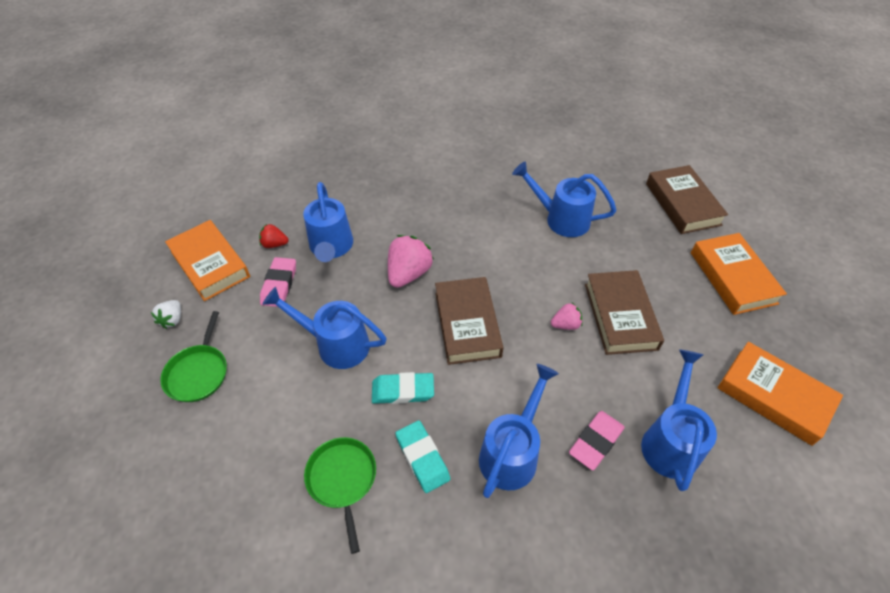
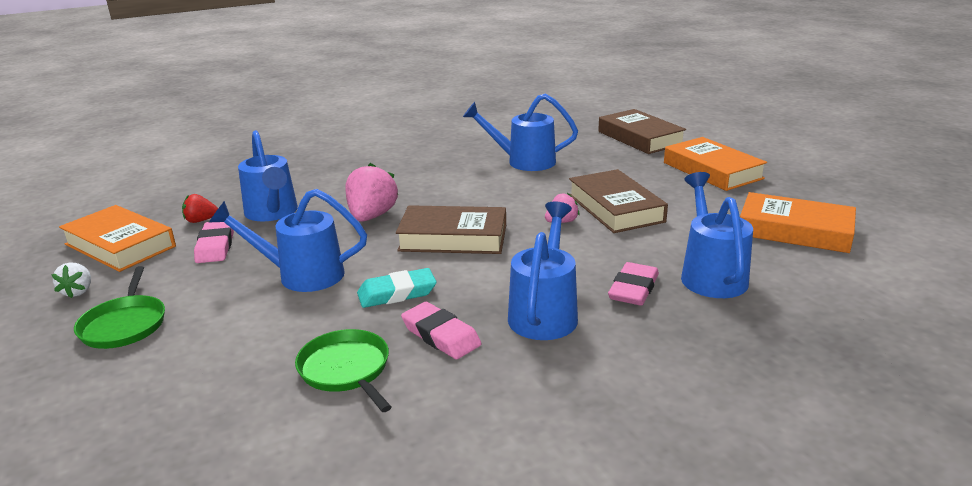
camera: 15 degrees left, 25 degrees down
turquoise eraser [395,420,450,493] -> pink eraser [401,302,482,359]
brown book [435,277,503,365] -> brown book turned 60 degrees counterclockwise [396,205,506,254]

